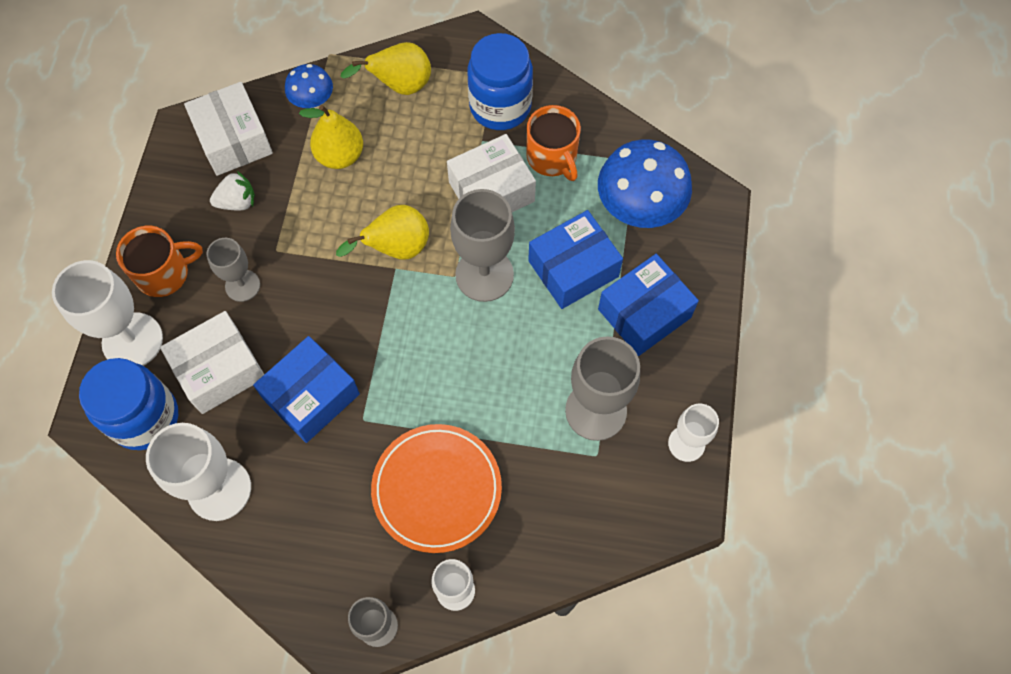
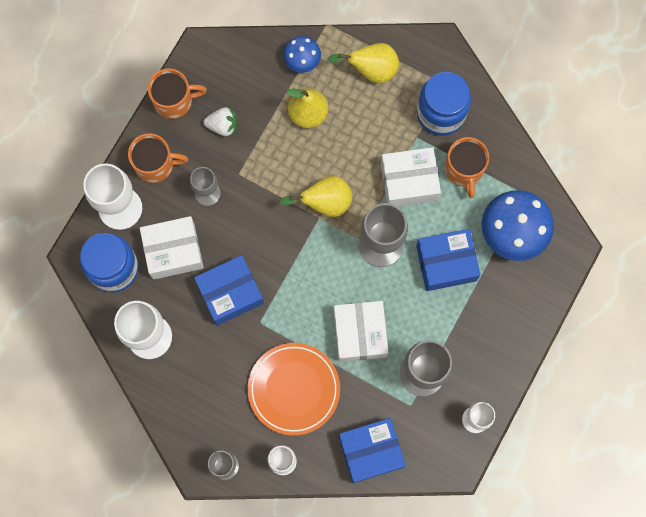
camera: 20 degrees right, 10 degrees up
white box [184,82,273,176] -> white box moved to [334,301,389,362]
blue box [598,254,699,356] -> blue box moved to [339,418,406,483]
none -> orange mug [148,69,207,119]

